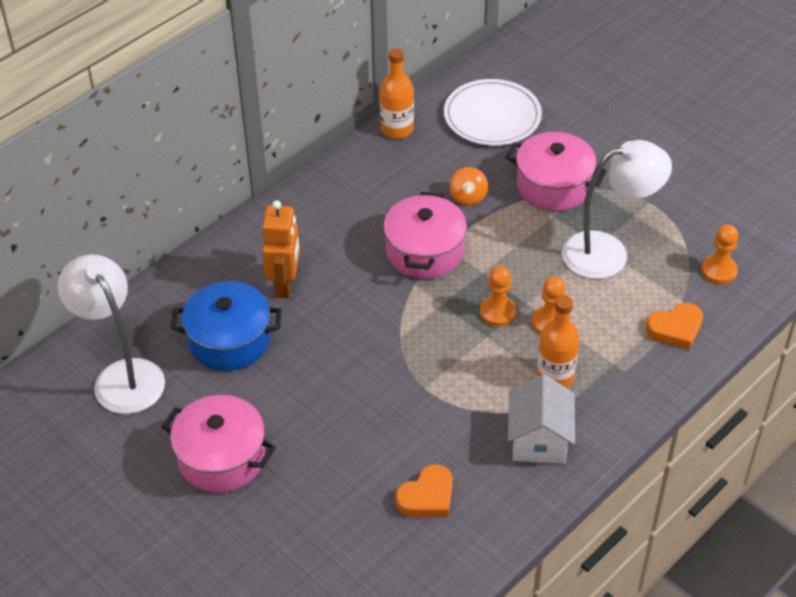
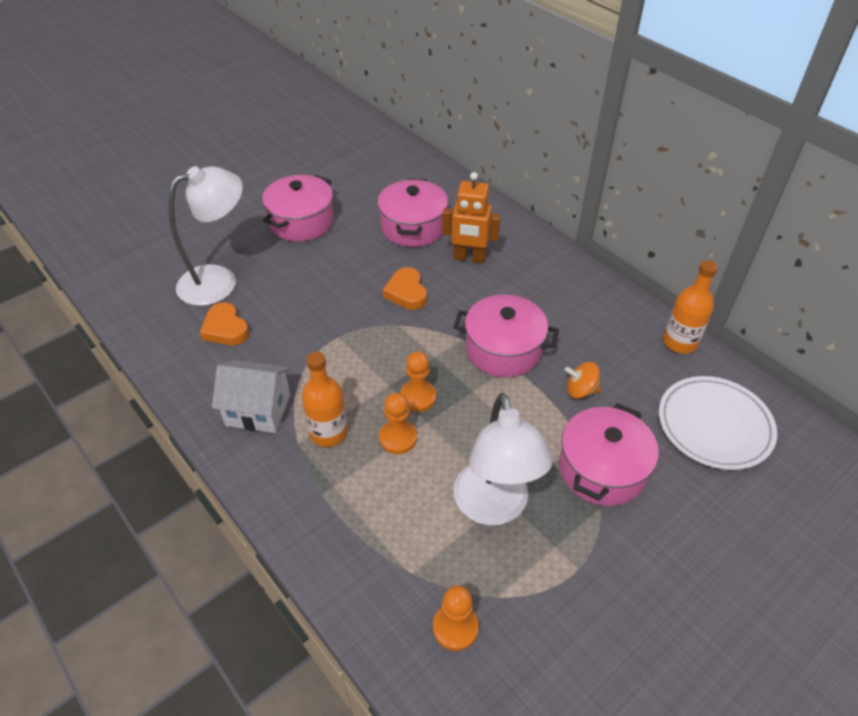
camera: 95 degrees right, 0 degrees up
white lamp [57,254,165,414] -> white lamp moved to [168,166,243,306]
blue pot [171,281,282,371] -> pink pot [377,178,448,247]
orange heart [646,303,703,349] -> orange heart moved to [382,267,427,310]

